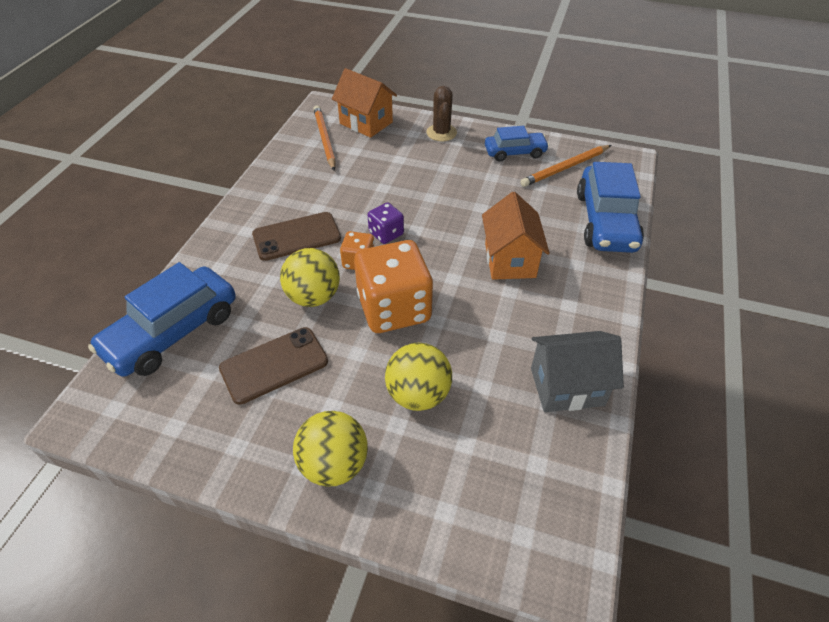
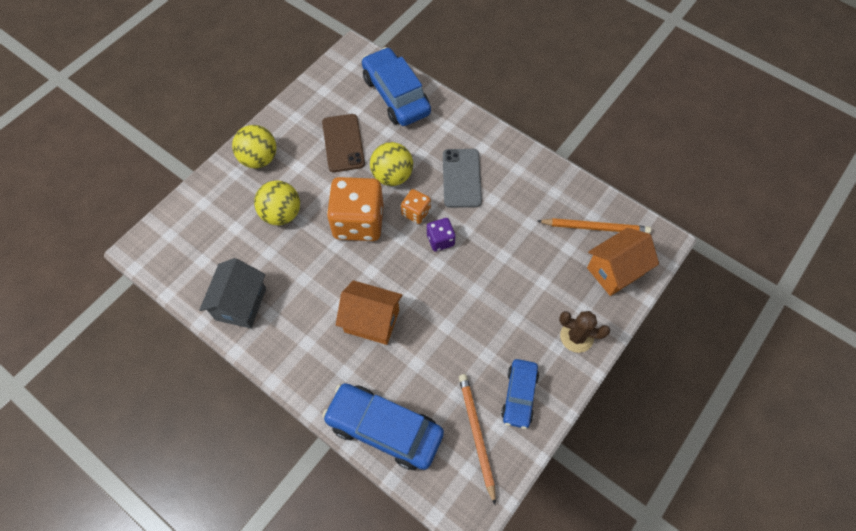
camera: 110 degrees right, 15 degrees up
brown phone [252,212,341,261] -> grey phone [443,149,482,208]

